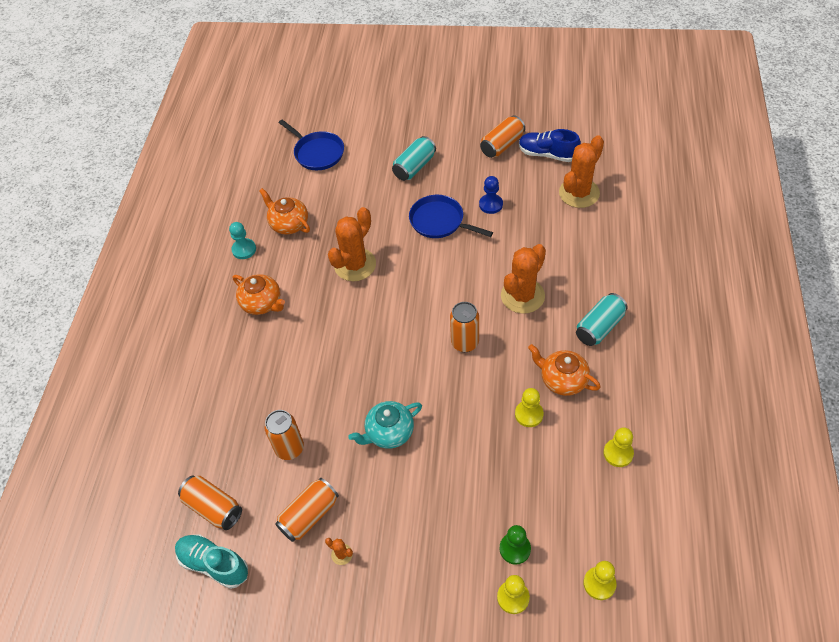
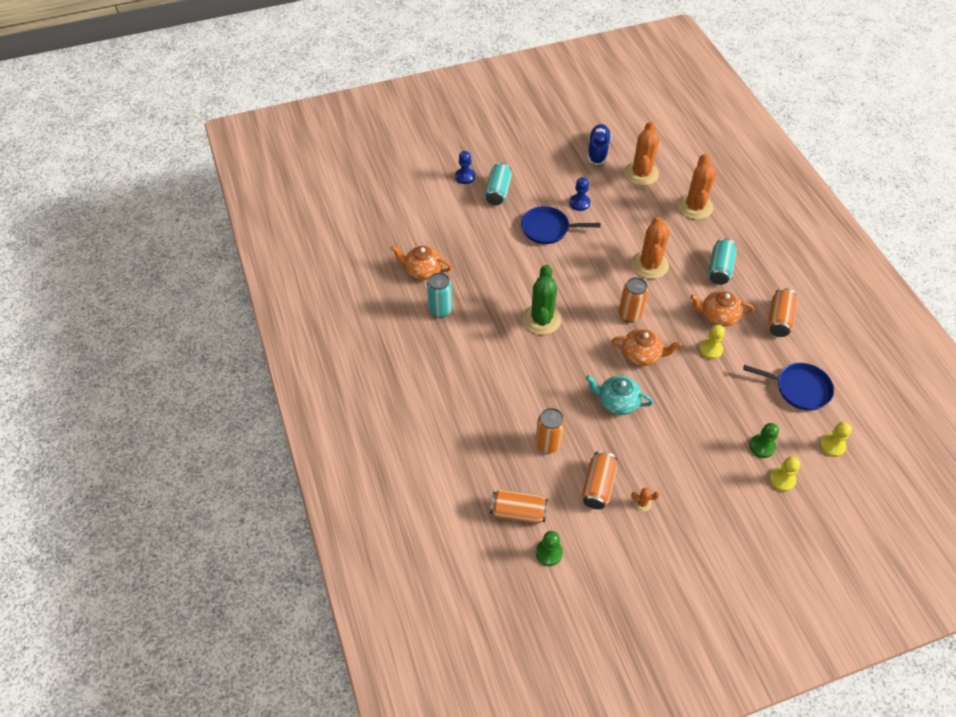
camera: 30 degrees left, 0 degrees up
turquoise shoe [175,534,248,589] -> green pawn [536,531,563,566]
turquoise pawn [229,222,256,259] -> none
orange teapot [233,274,285,315] -> orange teapot moved to [611,329,681,366]
blue pan [279,120,344,170] -> blue pan moved to [743,363,834,411]
orange cactus [328,207,376,281] -> orange cactus moved to [677,154,716,220]
turquoise teapot [348,401,422,449] -> turquoise teapot turned 75 degrees clockwise [586,375,653,415]
orange can [480,115,525,158] -> orange can moved to [768,288,797,337]
blue shoe [519,129,581,162] -> blue shoe turned 105 degrees clockwise [587,124,611,165]
yellow pawn [603,427,634,467] -> none
none -> turquoise can [427,272,452,318]
none -> blue pawn [455,151,475,184]
none -> green cactus [522,265,562,335]

